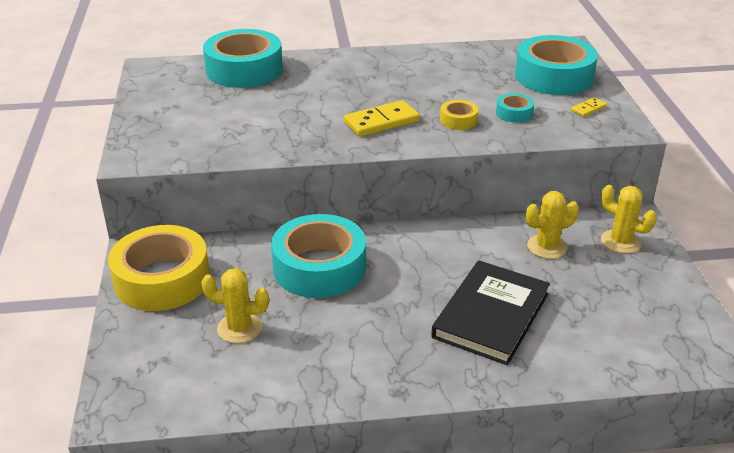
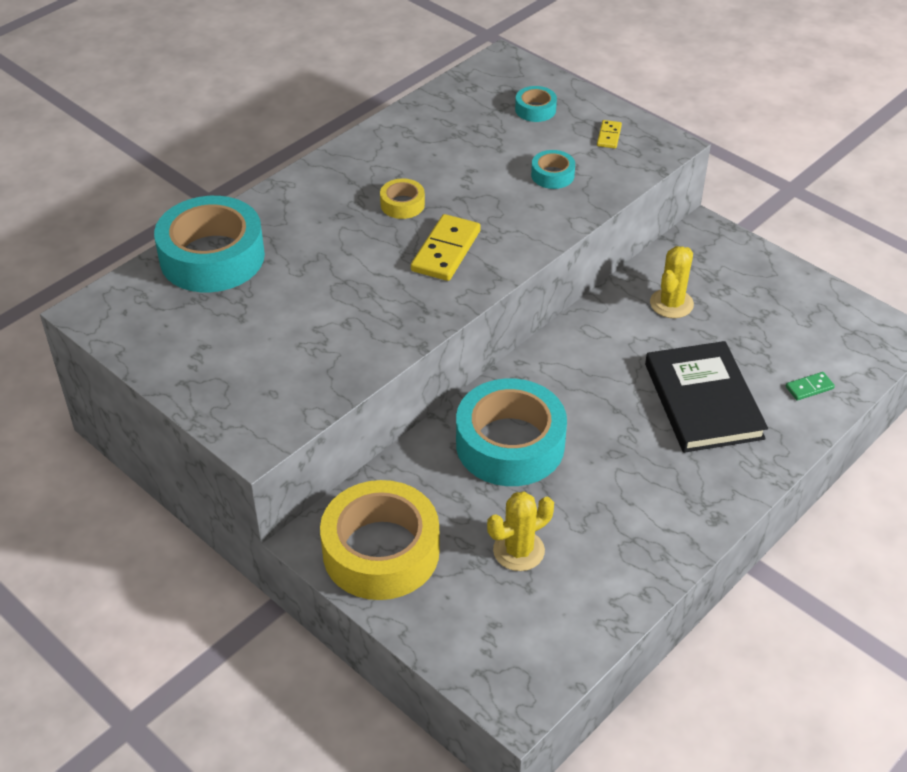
camera: 40 degrees left, 10 degrees up
yellow tape [440,100,478,130] -> yellow tape moved to [380,178,425,219]
turquoise tape [515,35,598,95] -> turquoise tape [515,86,557,122], size x0.44
yellow cactus [601,185,657,253] -> none
none -> green domino [786,372,835,401]

